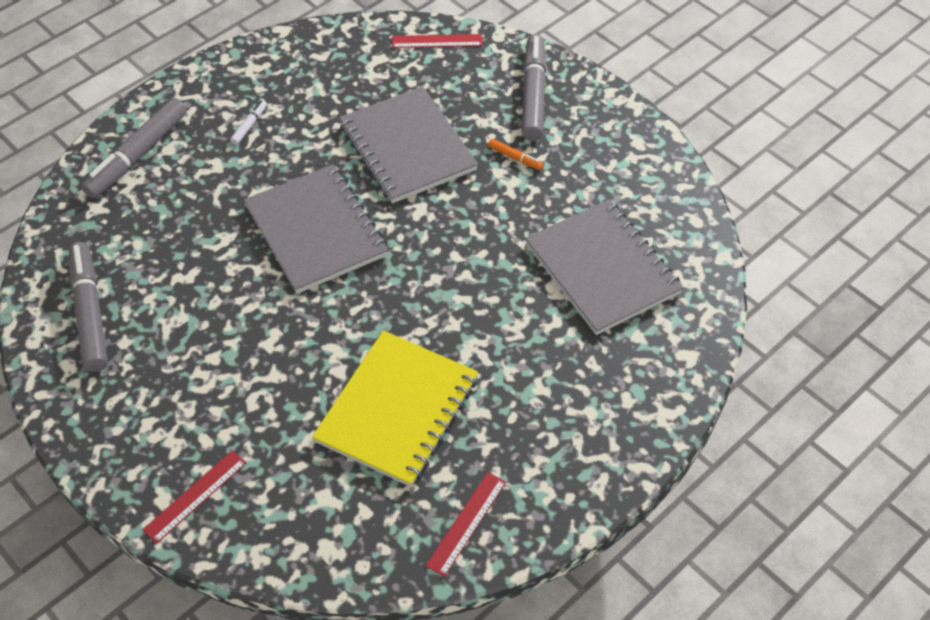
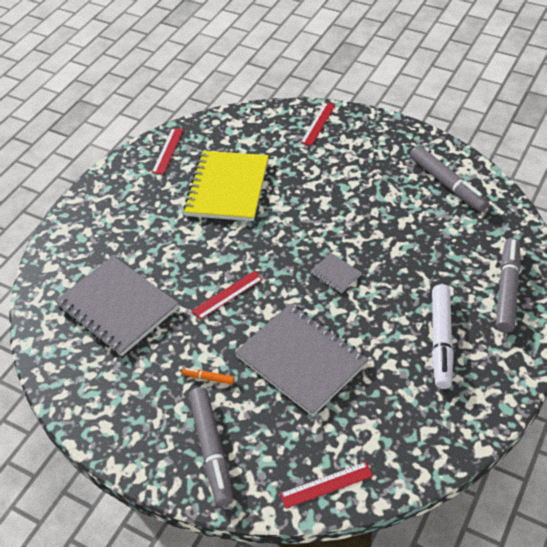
camera: 165 degrees right, 5 degrees down
white marker [230,100,267,145] -> white marker [432,284,454,389], size x2.26
grey notebook [244,164,388,294] -> grey notebook [310,253,362,293], size x0.42
none -> red ruler [192,271,263,320]

